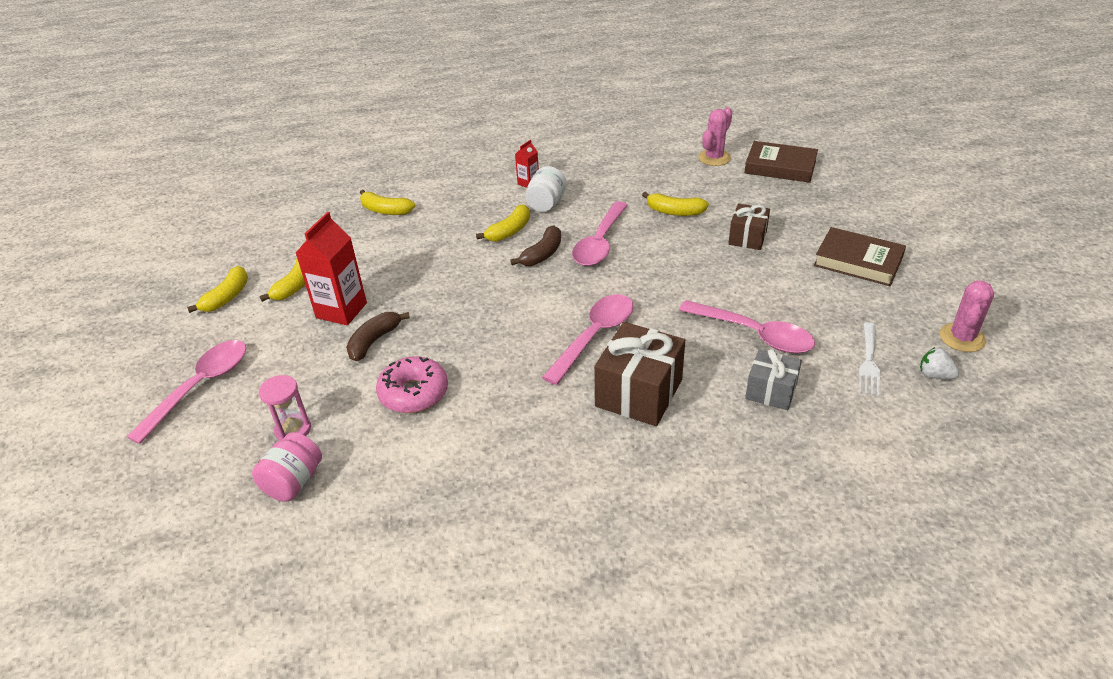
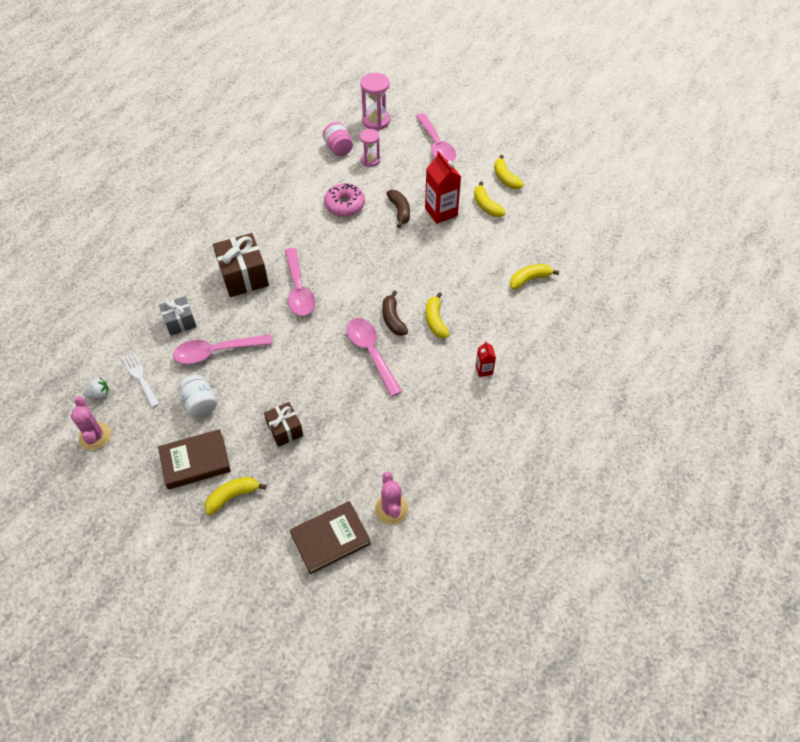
camera: 130 degrees right, 15 degrees up
white jar [525,166,566,212] -> white jar moved to [178,375,217,417]
yellow banana [642,192,709,216] -> yellow banana moved to [204,477,266,515]
none -> pink hourglass [360,73,390,130]

